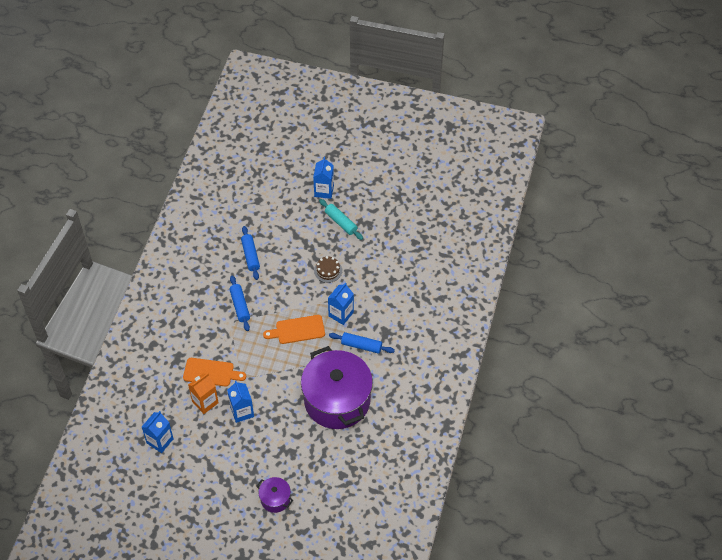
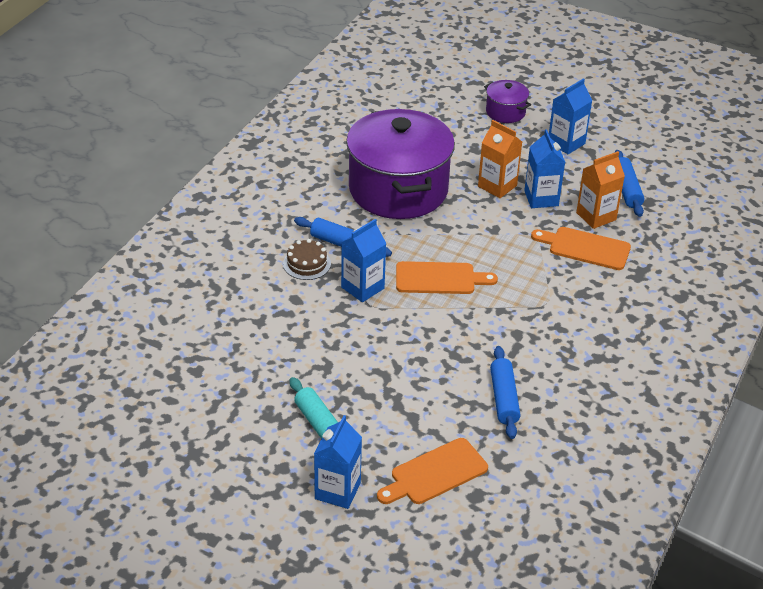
camera: 170 degrees left, 15 degrees down
blue carton [142,411,174,453] -> blue carton moved to [549,78,593,154]
blue rolling pin [229,275,250,331] -> blue rolling pin moved to [614,150,644,217]
brown cake [314,256,342,283] -> brown cake moved to [283,239,331,280]
none -> orange cutting board [377,438,488,504]
none -> orange carton [478,120,522,198]

